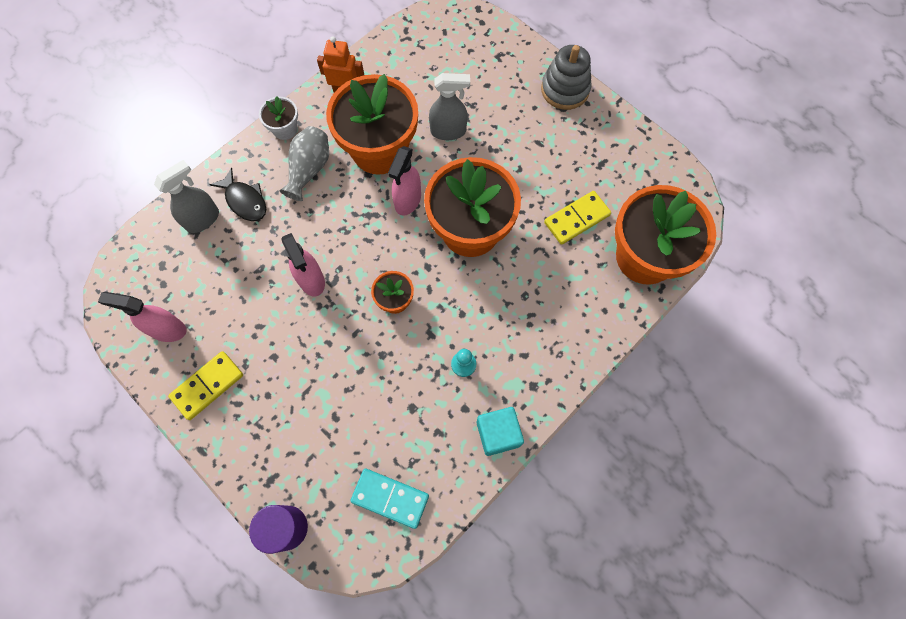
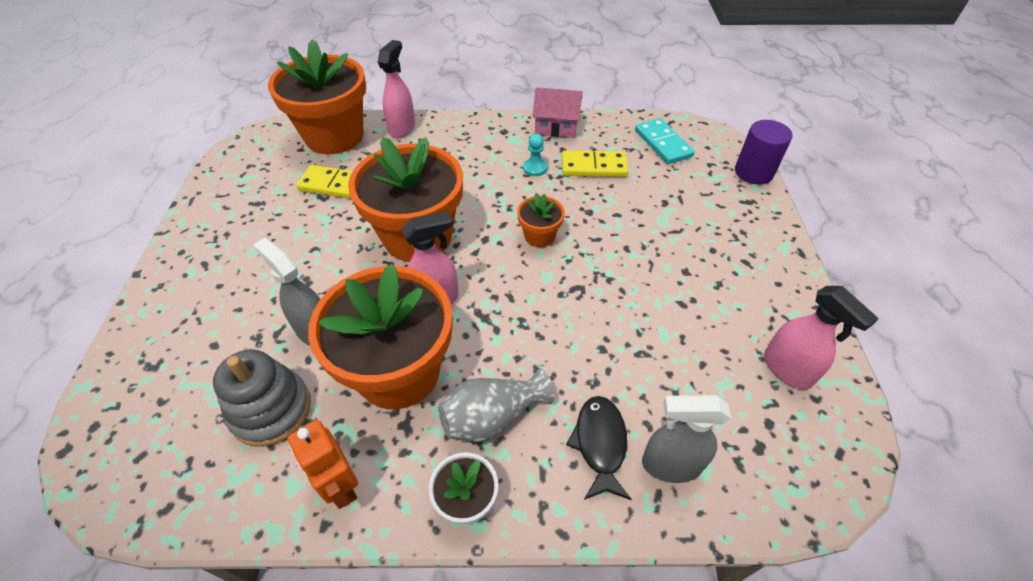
camera: 135 degrees left, 20 degrees down
yellow domino [168,351,243,420] -> yellow domino moved to [562,150,629,177]
pink spray bottle [281,233,325,296] -> pink spray bottle moved to [378,40,415,138]
turquoise cube [477,407,524,456] -> pink house [533,87,582,138]
grey stacking toy [541,45,591,110] -> grey stacking toy moved to [213,349,311,447]

